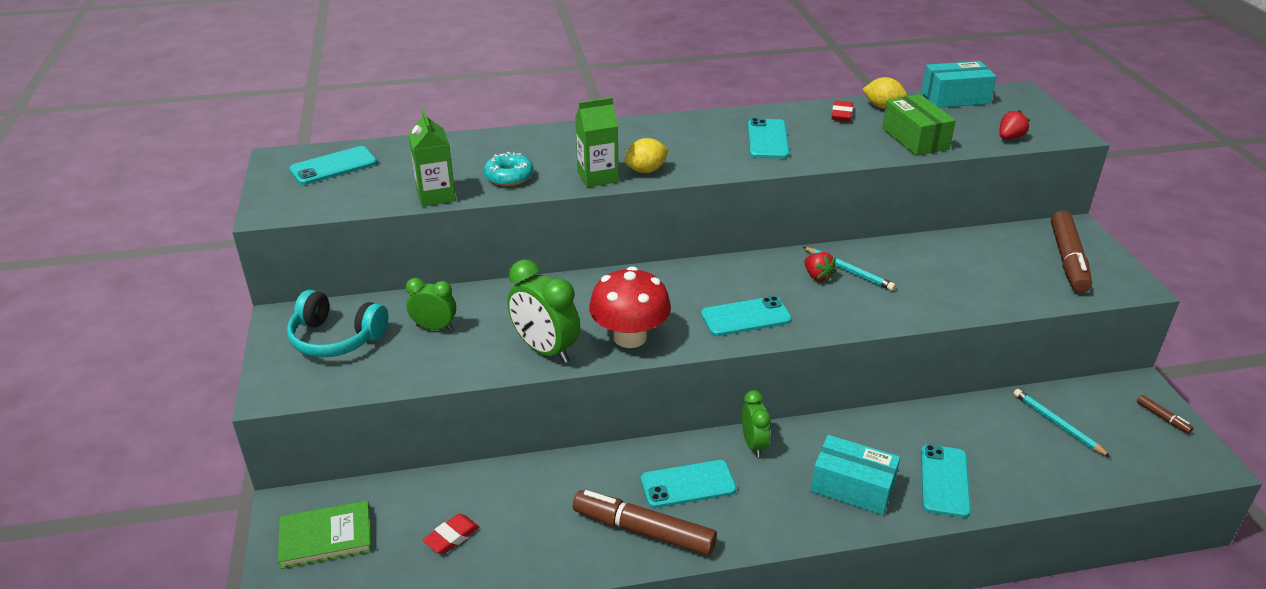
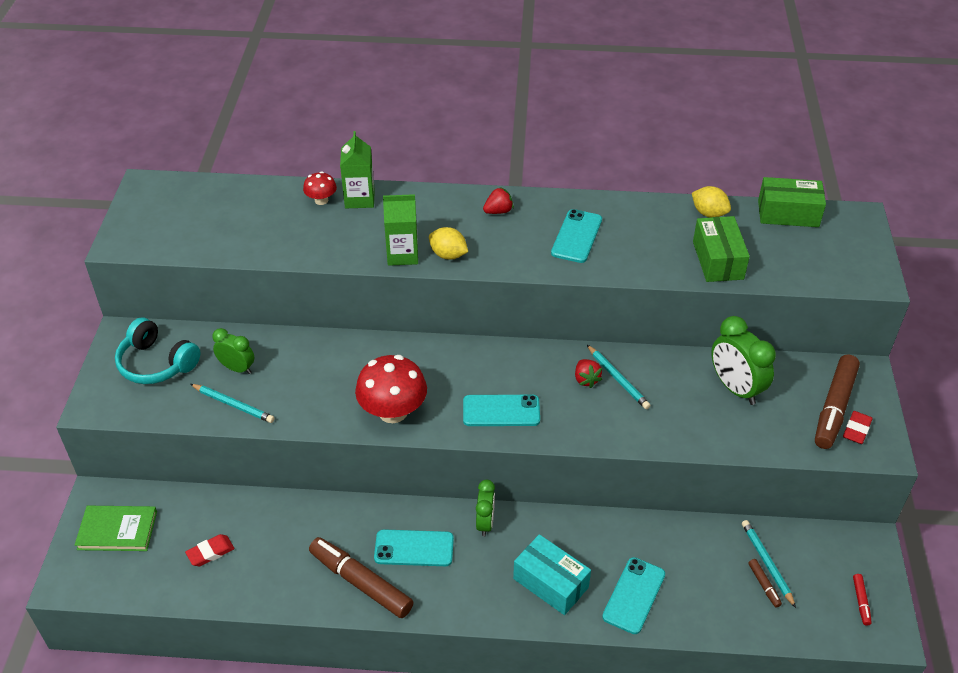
camera: 15 degrees right, 10 degrees up
turquoise phone [289,146,377,185] -> none
green carton [408,110,456,207] -> green carton moved to [340,131,375,208]
turquoise donut [484,152,534,186] -> none
green clock [507,259,580,363] -> green clock moved to [711,316,776,405]
yellow lemon [624,138,669,173] -> yellow lemon turned 45 degrees clockwise [429,227,468,260]
red eraser [831,100,853,122] -> red eraser moved to [843,411,873,444]
turquoise box [921,61,996,108] -> green box [758,177,826,227]
red strawberry [999,110,1030,139] -> red strawberry moved to [483,187,514,214]
brown marker [1137,395,1193,434] -> brown marker moved to [748,559,782,608]
none -> turquoise pencil [190,384,275,423]
none -> red mushroom [303,172,337,205]
none -> red marker [853,574,872,626]

